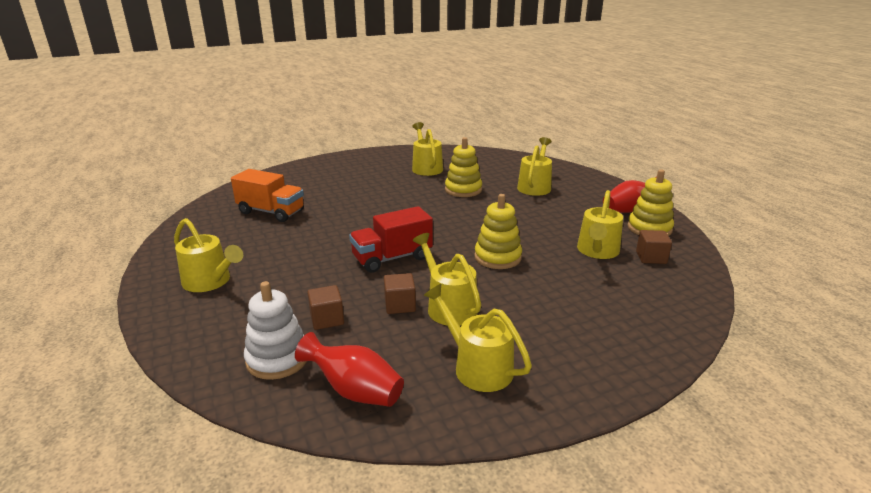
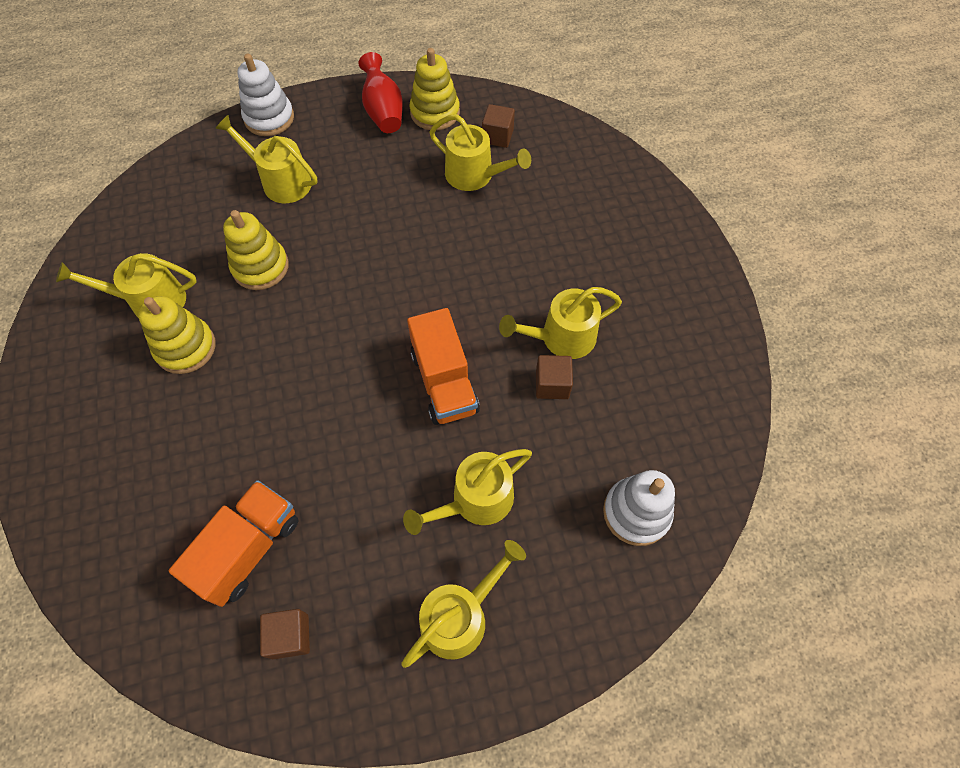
camera: 80 degrees left, 35 degrees up
red vase [295,332,404,407] -> none
brown cube [307,285,344,330] -> brown cube moved to [260,609,310,659]
red truck [349,206,433,273] -> orange truck [407,308,480,425]
yellow watering can [423,284,532,392] -> yellow watering can moved to [403,449,532,535]
yellow stacking toy [474,194,522,269] -> yellow stacking toy moved to [138,296,215,374]
none -> white stacking toy [237,54,294,136]

